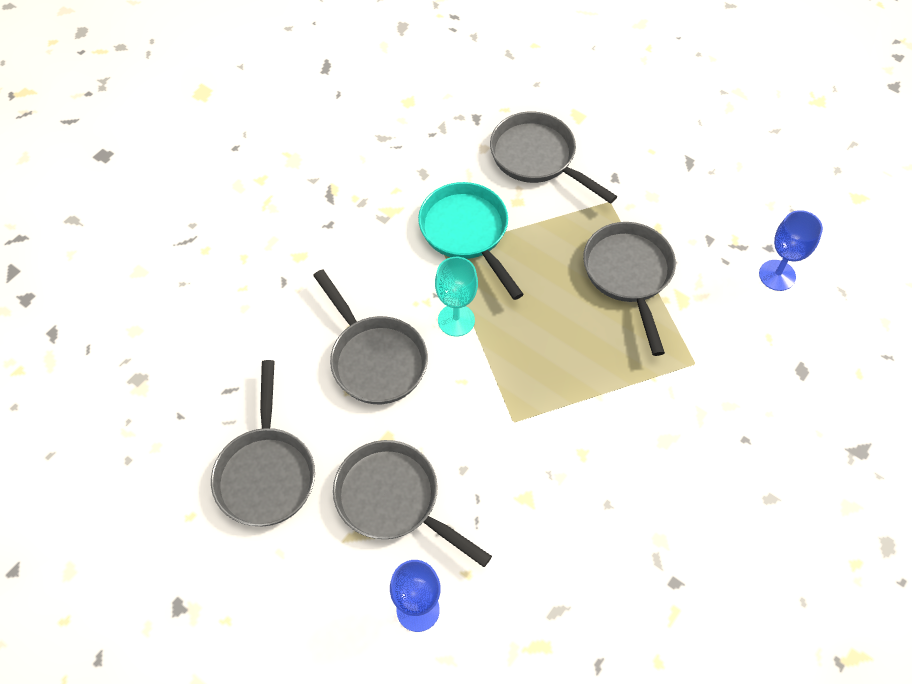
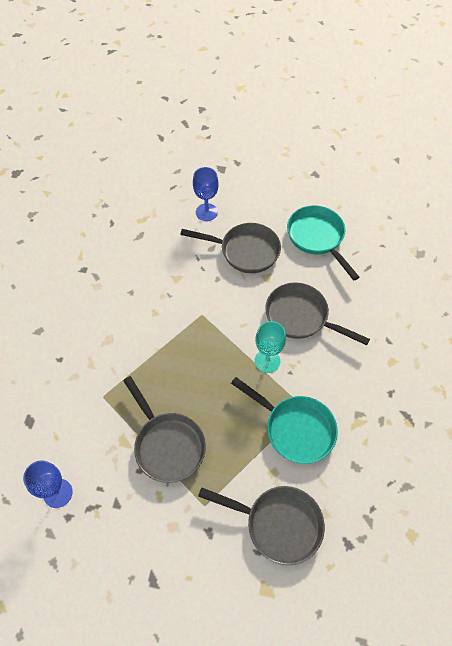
camera: 155 degrees right, 0 degrees up
grey pan [211,360,315,526] -> turquoise pan [287,205,359,281]

